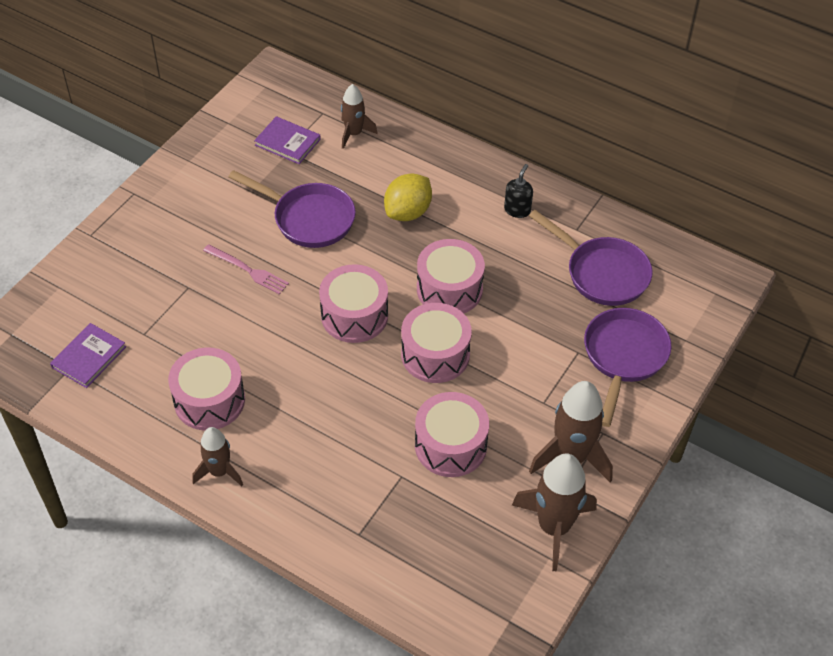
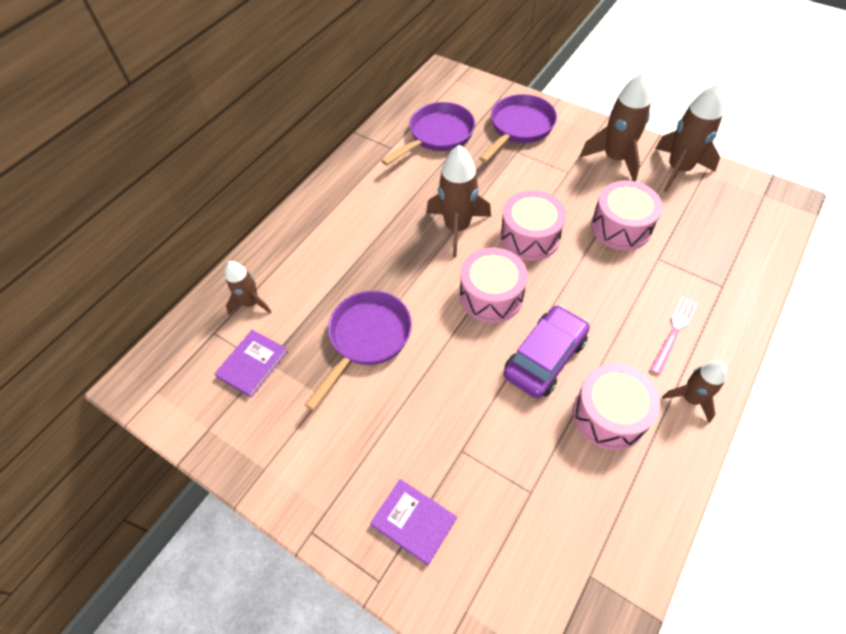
camera: 85 degrees left, 5 degrees up
purple book [50,323,126,388] -> purple book moved to [370,479,457,565]
pink fork [203,244,289,295] -> pink fork moved to [650,296,698,375]
yellow lemon [384,173,432,221] -> none
pink drum [417,239,485,313] -> brown rocket [426,145,491,257]
black soap dispenser [504,164,533,218] -> none
purple pan [584,308,672,427] -> purple pan turned 105 degrees clockwise [479,94,557,163]
none -> purple car [503,305,590,399]

